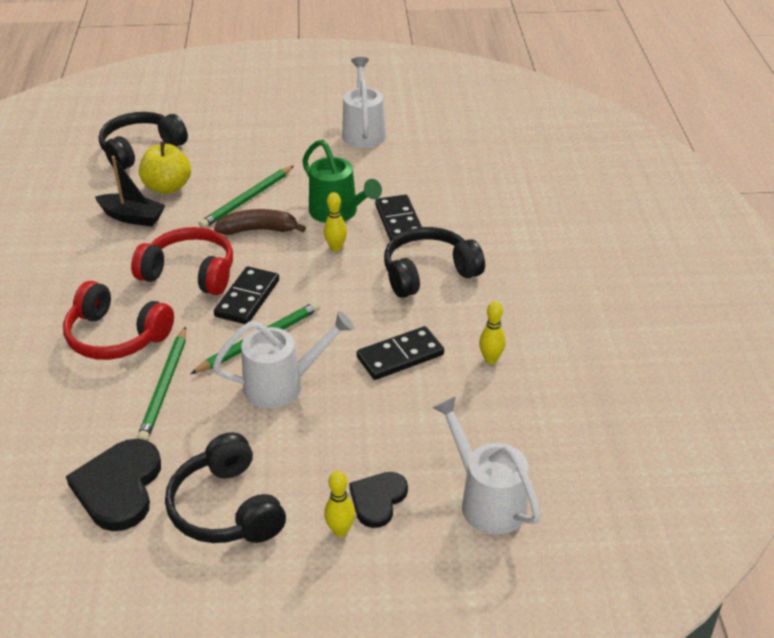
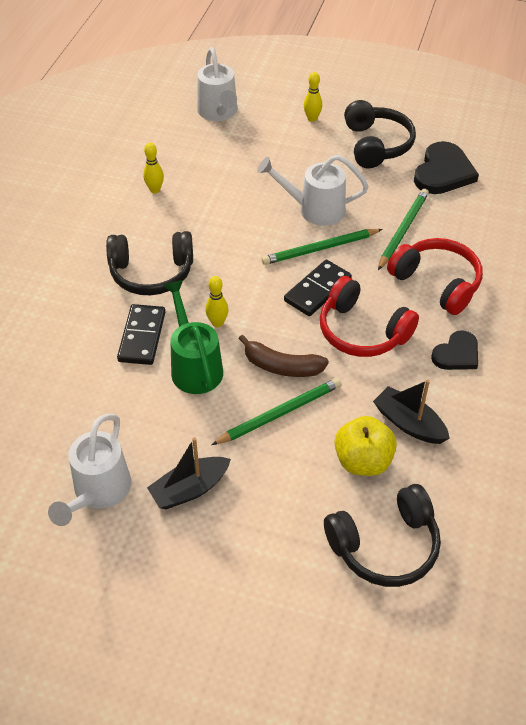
camera: 160 degrees left, 10 degrees up
black heart [349,472,408,528] -> black heart moved to [431,330,478,370]
black domino [357,326,444,380] -> none
none -> black boat [147,437,231,509]

